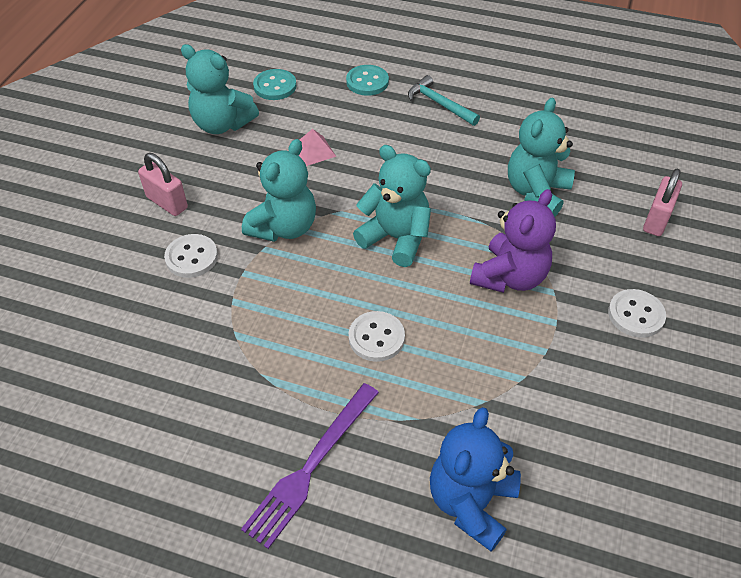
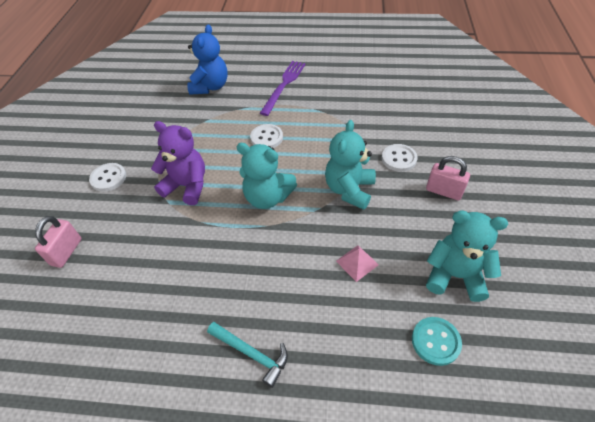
camera: 170 degrees right, 0 degrees up
turquoise button [346,65,389,96] -> none
purple teddy bear [470,189,556,293] -> purple teddy bear turned 90 degrees clockwise [151,121,205,205]
turquoise teddy bear [508,98,575,217] -> none

